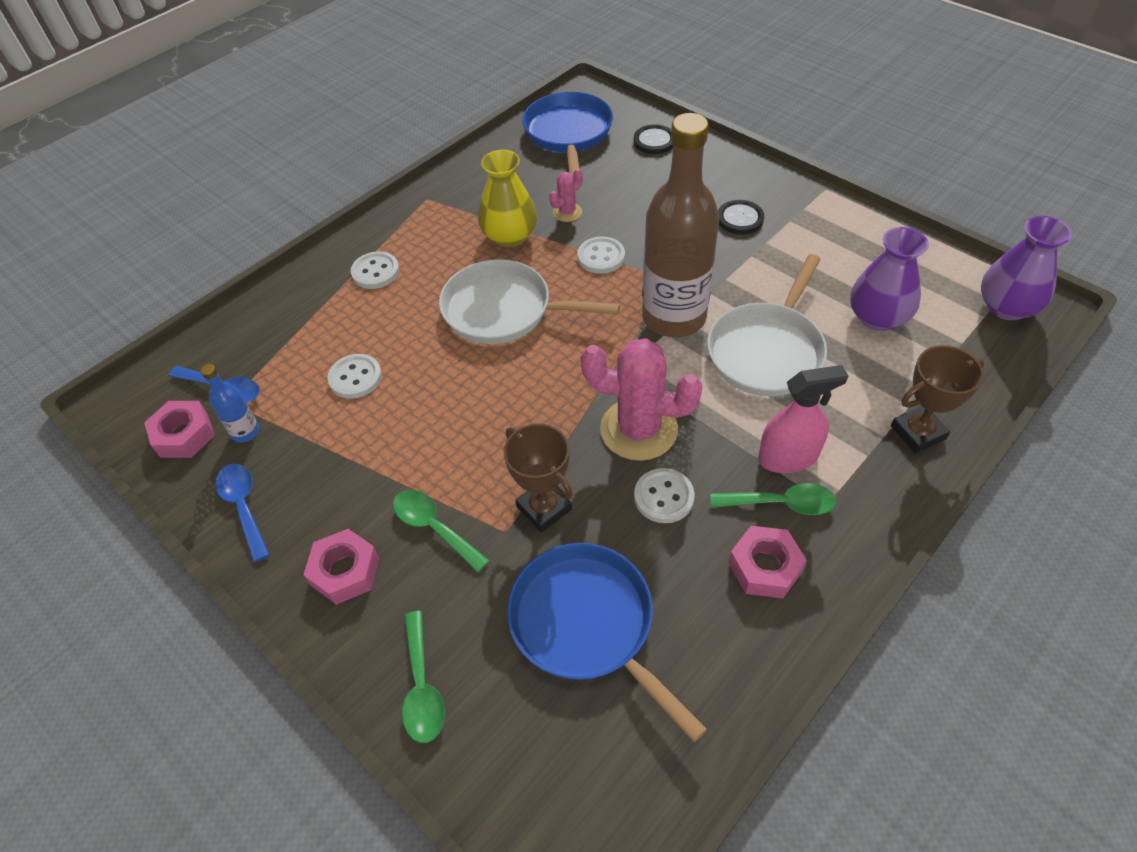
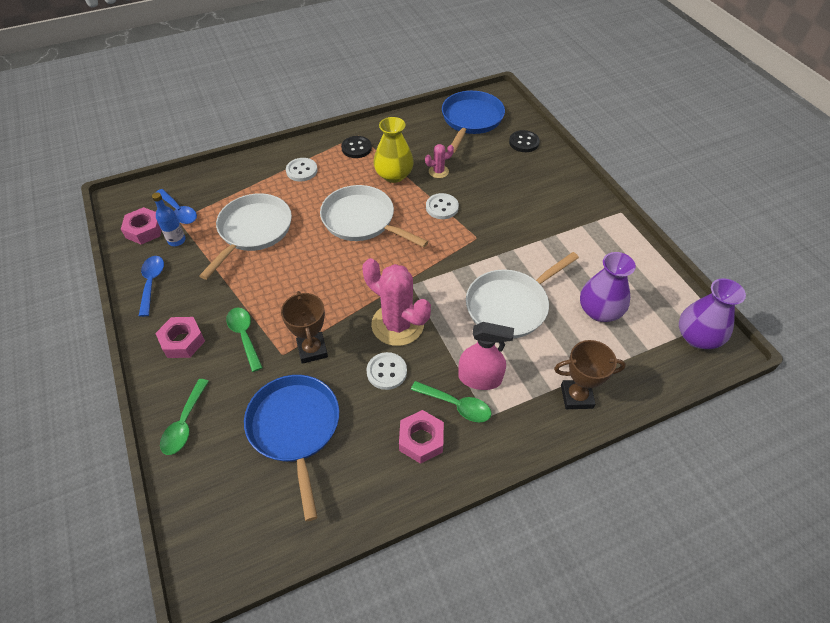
camera: 20 degrees right, 0 degrees up
white button [327,354,382,399] -> white pan [199,193,292,280]
brown bottle [642,113,719,338] -> none
black button [718,200,764,235] -> black button moved to [341,136,372,158]

